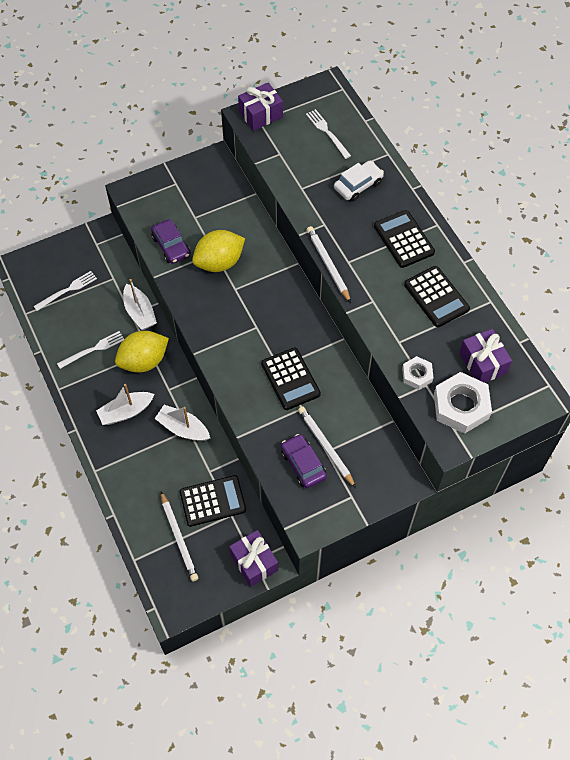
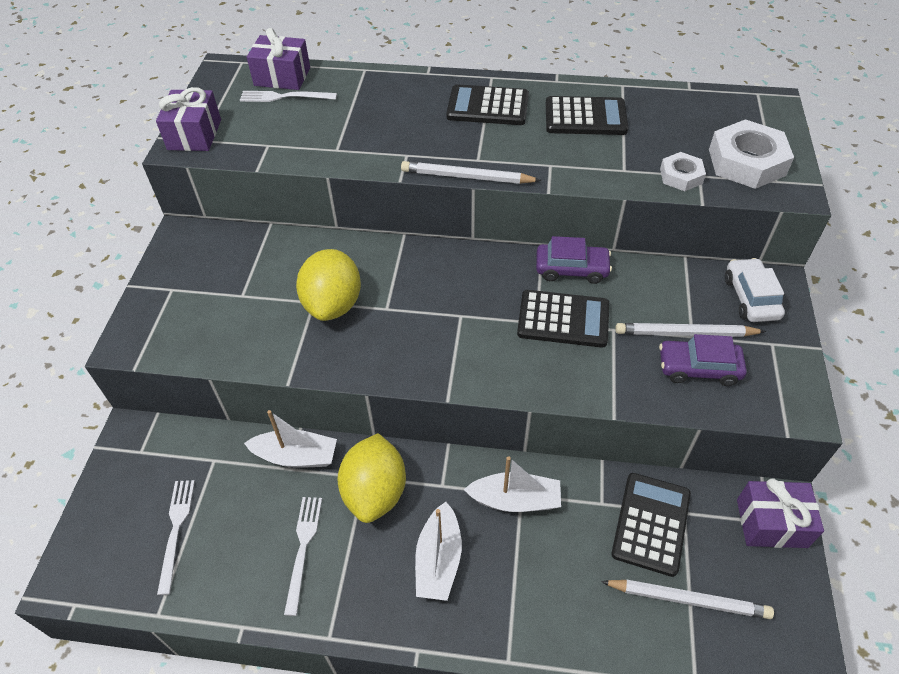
camera: 55 degrees left, 10 degrees down
purple car [151,219,190,264] -> purple car moved to [536,236,612,284]
white boat [154,405,210,441] -> white boat turned 150 degrees counterclockwise [464,456,561,512]
white car [334,161,384,201] -> white car moved to [725,258,785,322]
purple gift [459,329,512,383] -> purple gift moved to [247,28,310,90]

